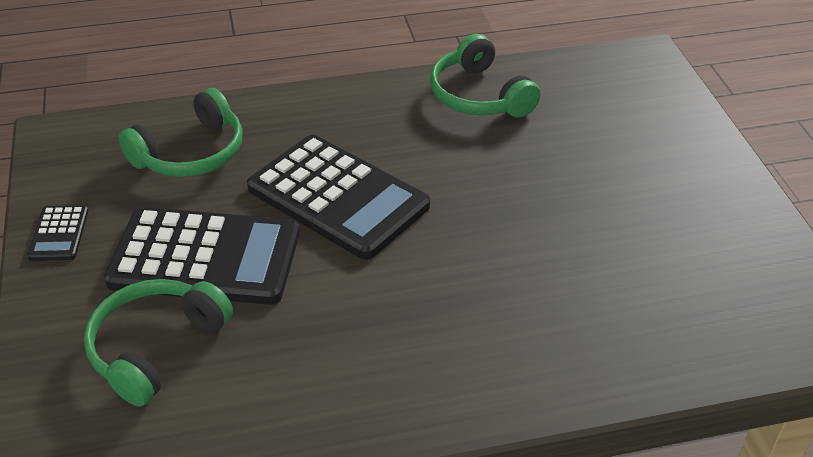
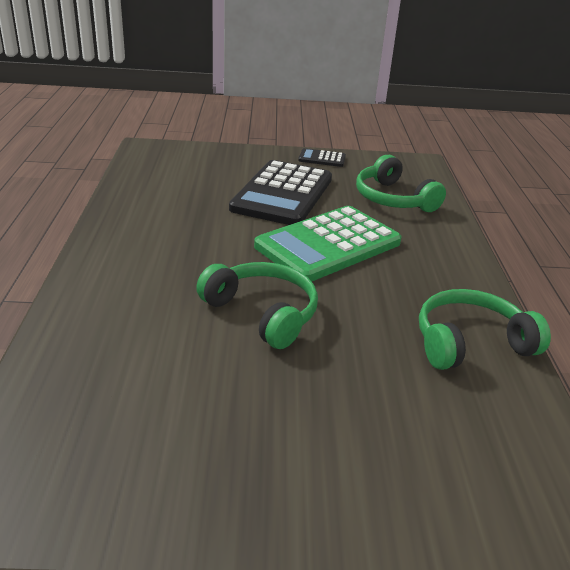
camera: 100 degrees right, 10 degrees down
green headphones [84,279,233,407] -> green headphones moved to [196,262,318,349]
black calculator [247,135,430,260] -> green calculator [254,206,402,282]

